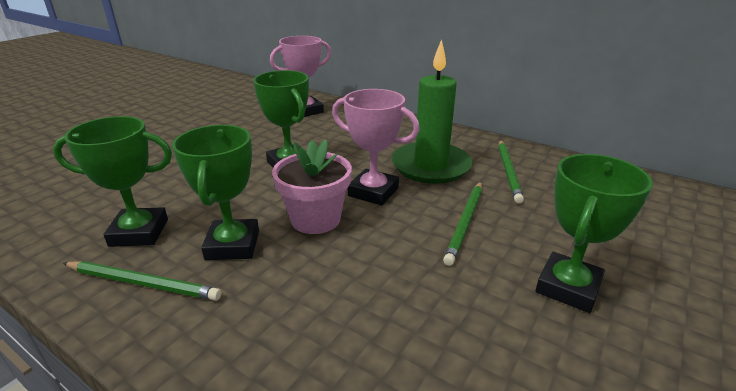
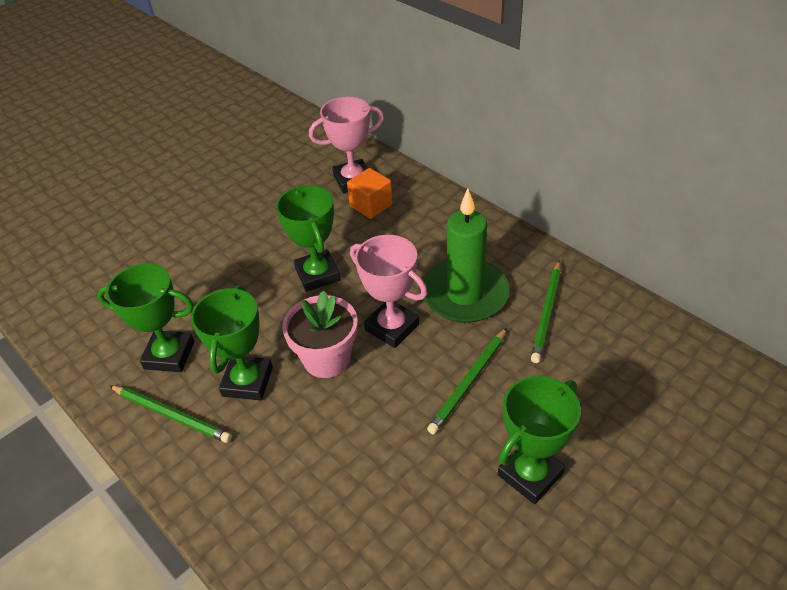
camera: 15 degrees right, 15 degrees up
none -> orange cube [347,168,393,219]

